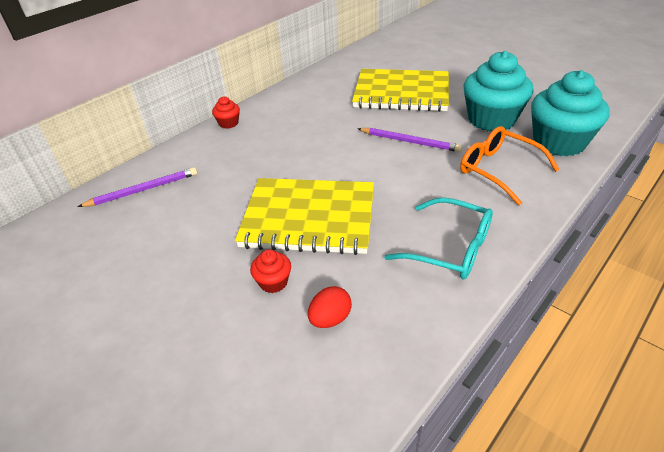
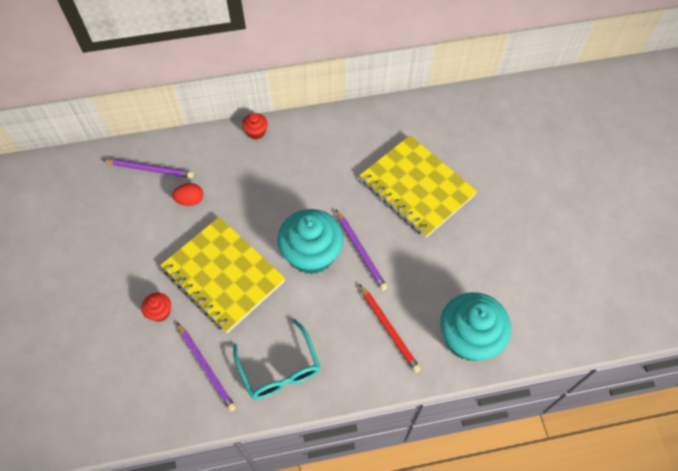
camera: 35 degrees right, 20 degrees up
red egg [308,286,352,328] -> red egg moved to [172,183,203,206]
orange glasses [460,126,560,206] -> red pencil [359,284,421,373]
turquoise cupcake [463,51,534,131] -> turquoise cupcake moved to [277,209,344,275]
none -> purple pencil [177,322,236,412]

